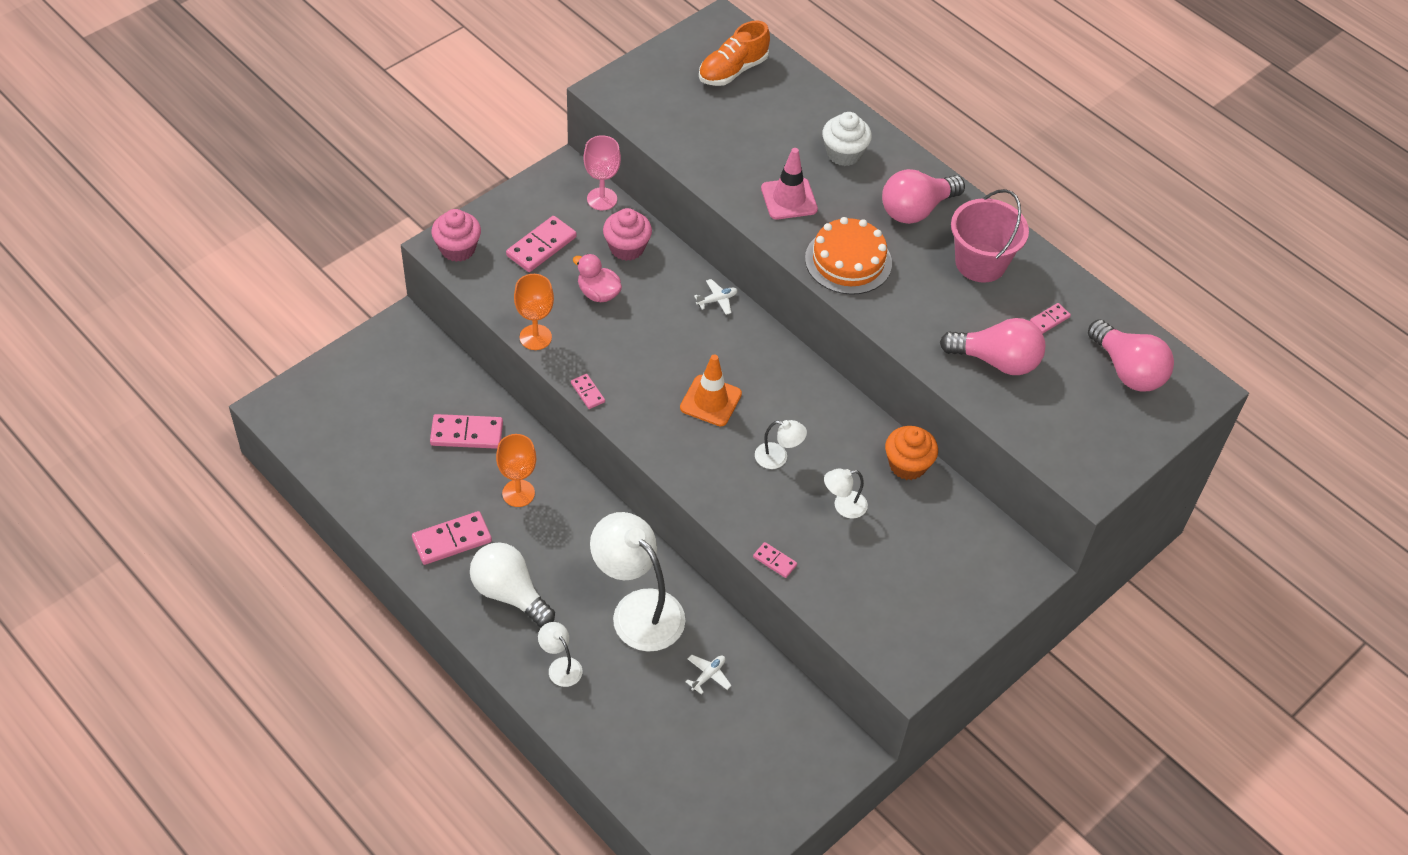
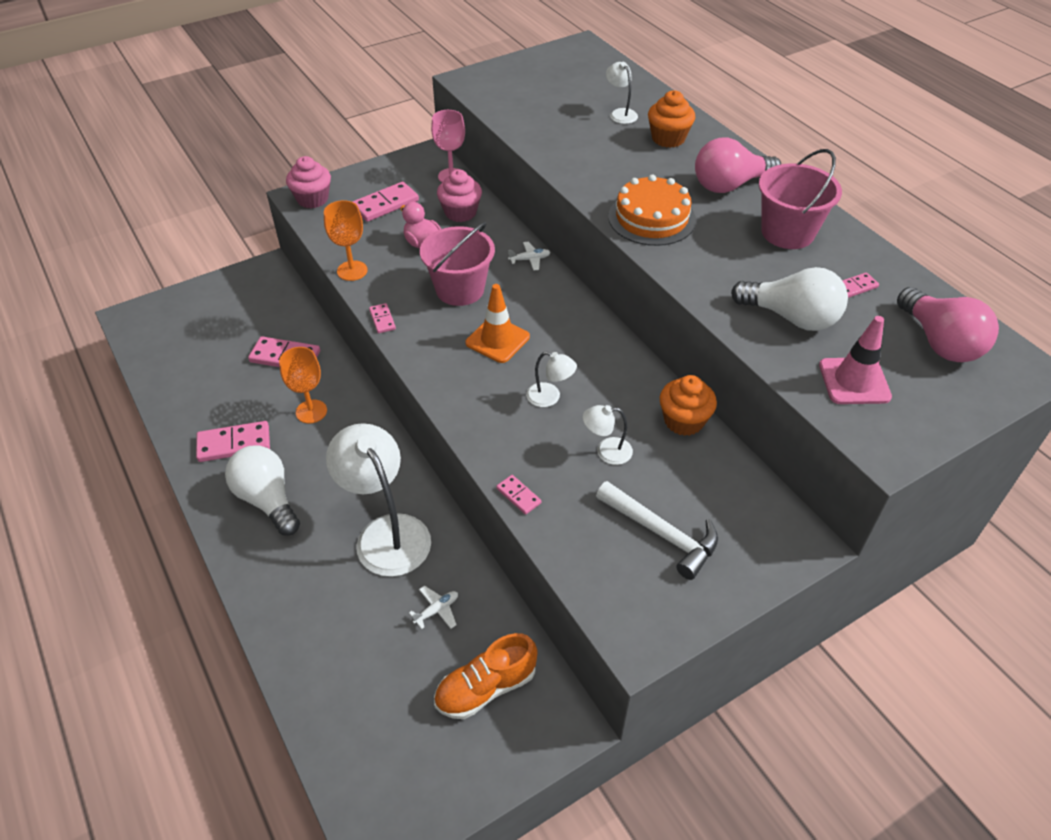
camera: 15 degrees right, 5 degrees down
white lamp [538,622,582,687] -> white lamp moved to [606,62,638,124]
orange shoe [699,21,770,86] -> orange shoe moved to [434,633,538,719]
pink traffic cone [761,148,818,219] -> pink traffic cone moved to [819,316,892,404]
white cupcake [822,112,872,166] -> orange cupcake [648,90,695,148]
pink light bulb [940,318,1045,375] -> white light bulb [731,267,848,331]
none -> pink bucket [420,222,495,306]
none -> white hammer [596,481,718,580]

